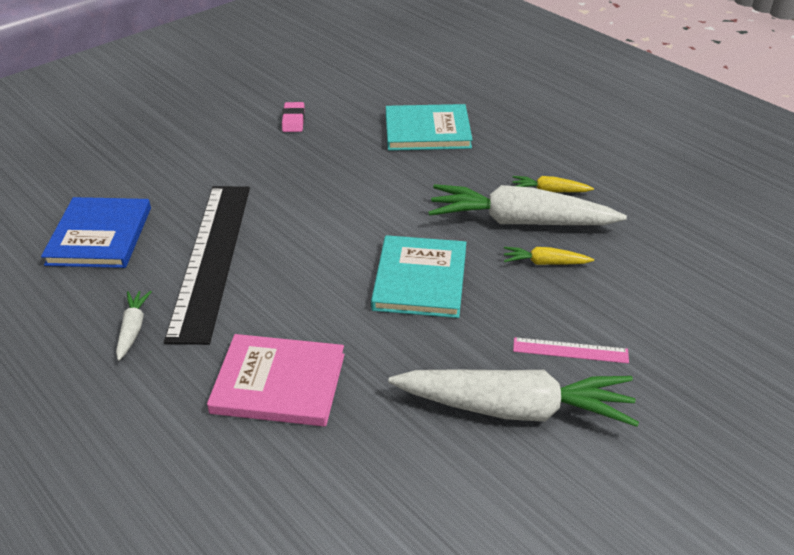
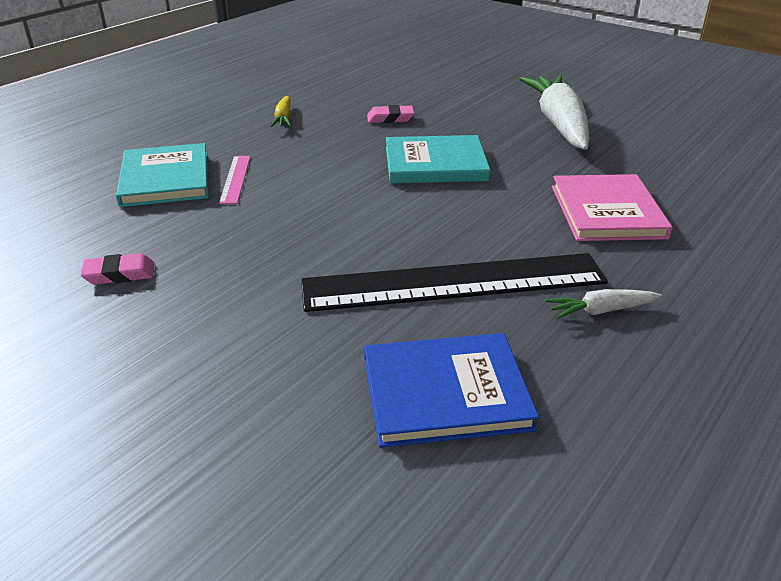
camera: 100 degrees left, 5 degrees down
white carrot [428,184,627,225] -> none
yellow carrot [504,247,594,265] -> pink eraser [367,105,414,123]
pink ruler [513,337,629,363] -> pink ruler moved to [219,156,251,204]

